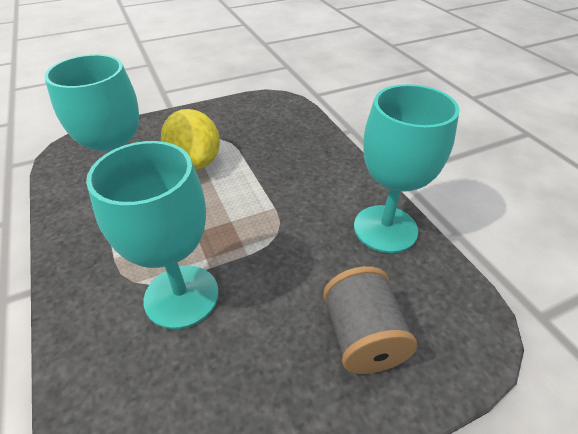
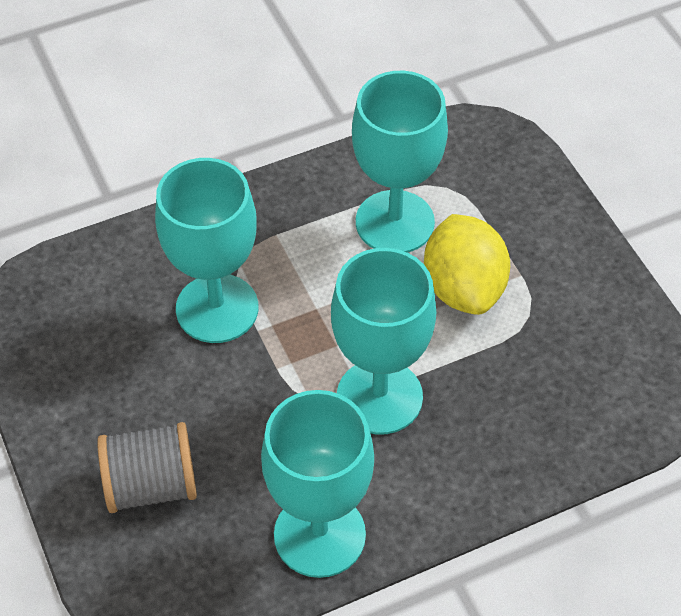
camera: 90 degrees right, 10 degrees up
yellow lemon [161,109,220,169] -> yellow lemon turned 75 degrees counterclockwise [424,214,510,315]
none -> turquoise goblet [331,248,436,435]

